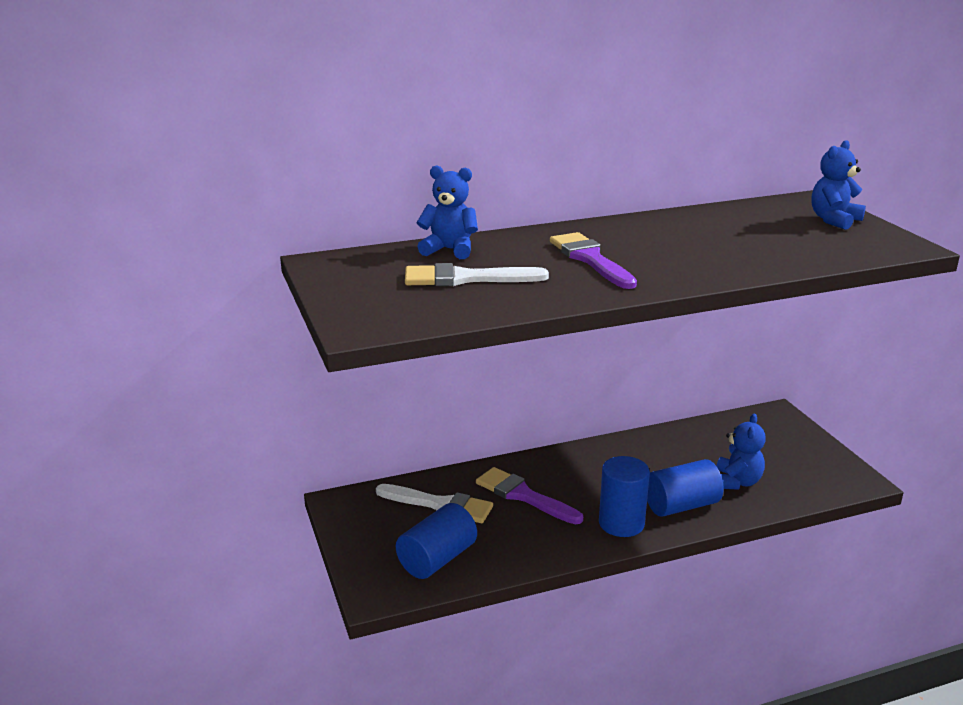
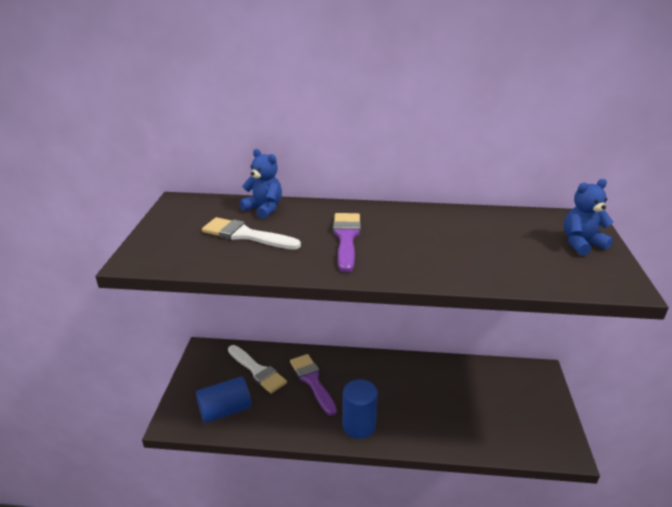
camera: 25 degrees right, 5 degrees up
blue cylinder [647,459,724,517] -> none
blue teddy bear [716,414,766,490] -> none

